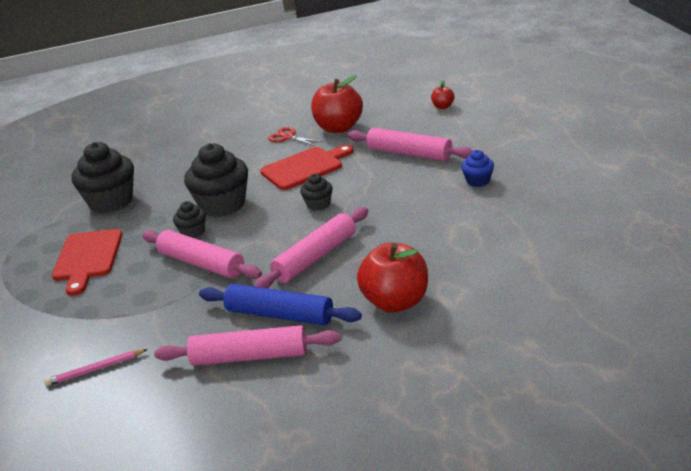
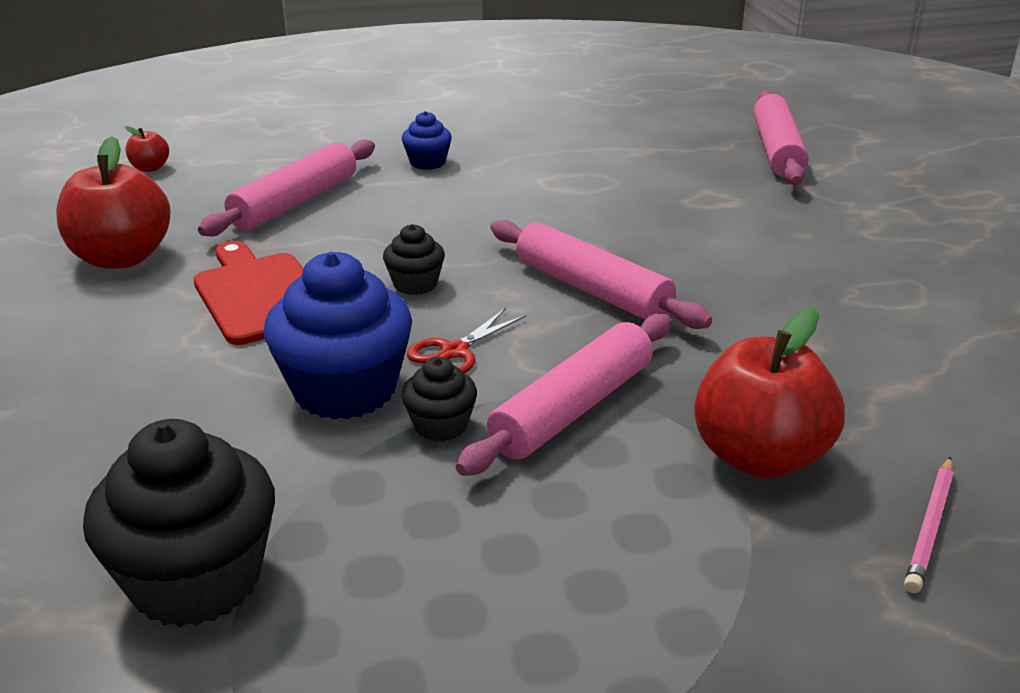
camera: 90 degrees left, 0 degrees up
pink pencil [44,349,148,386] -> pink pencil turned 45 degrees clockwise [904,457,954,593]
red cutting board [52,229,122,296] -> none
pink rolling pin [154,325,340,366] -> pink rolling pin moved to [753,90,809,185]
black cupcake [184,143,248,217] -> blue cupcake [264,252,412,420]
blue rolling pin [199,284,362,326] -> none
red scissors [268,127,323,146] -> red scissors moved to [407,308,526,374]
red apple [357,243,428,313] -> red apple moved to [694,308,845,479]

